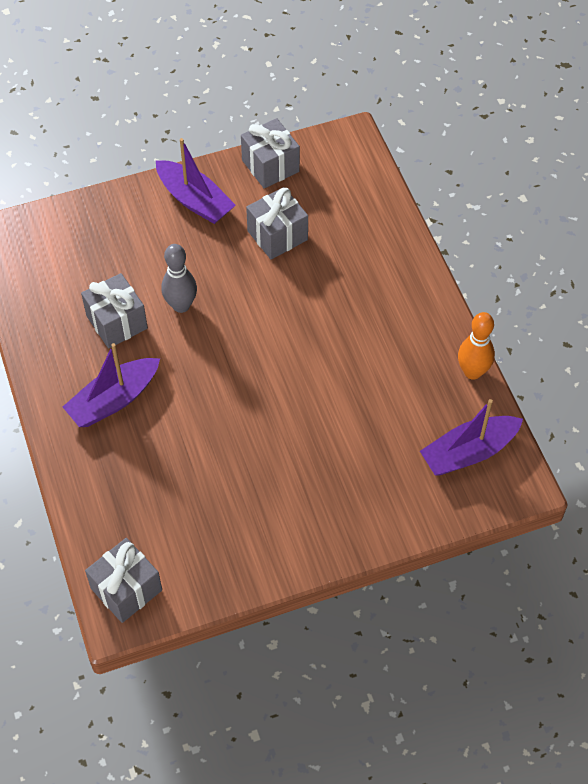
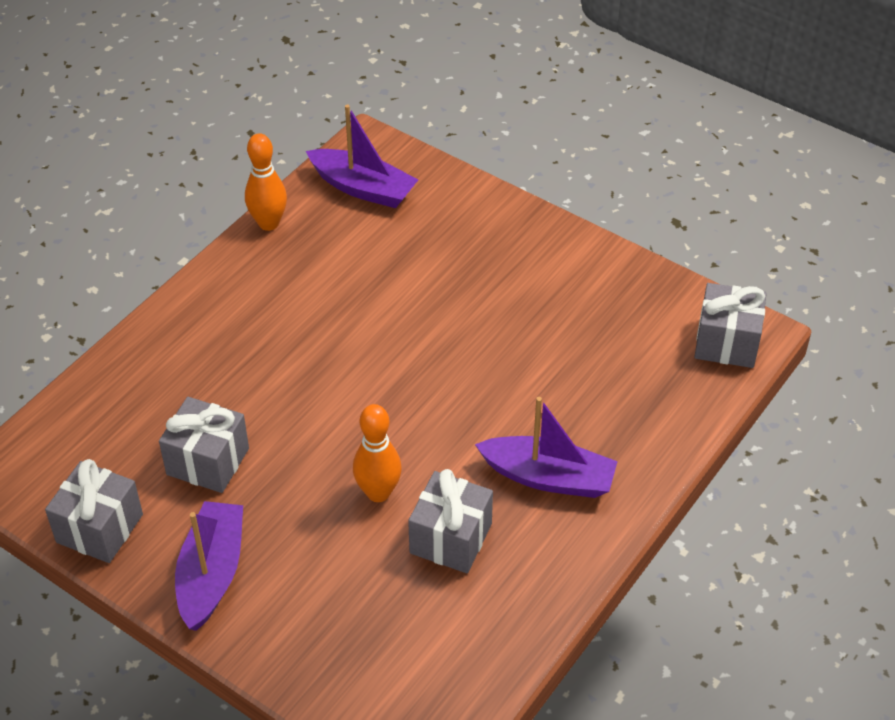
camera: 125 degrees left, 10 degrees down
grey bowling pin [162,244,197,313] -> orange bowling pin [353,404,402,502]

